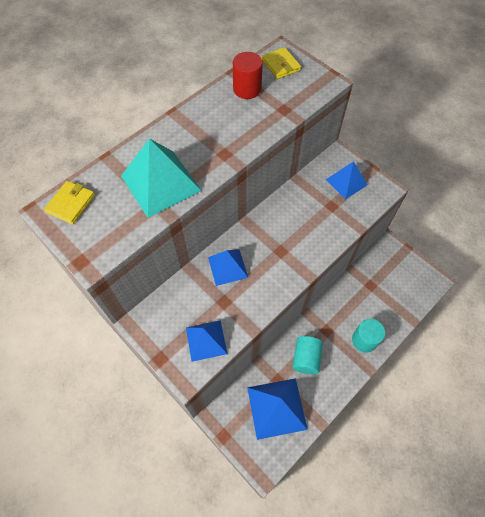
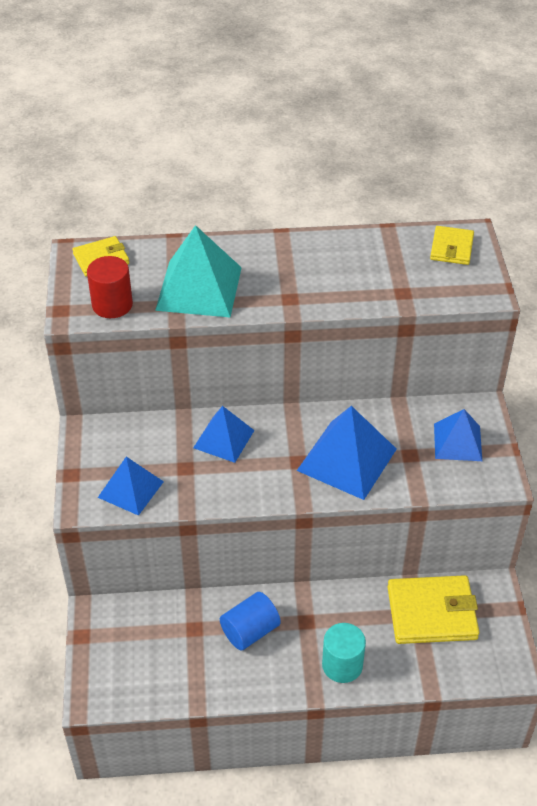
camera: 40 degrees right, 15 degrees down
red cylinder [233,52,263,99] -> red cylinder moved to [87,256,133,318]
blue pyramid [247,378,308,440] -> blue pyramid moved to [297,406,397,500]
turquoise cylinder [293,336,323,374] -> blue cylinder [220,592,280,651]
none -> yellow wallet [388,575,479,644]

